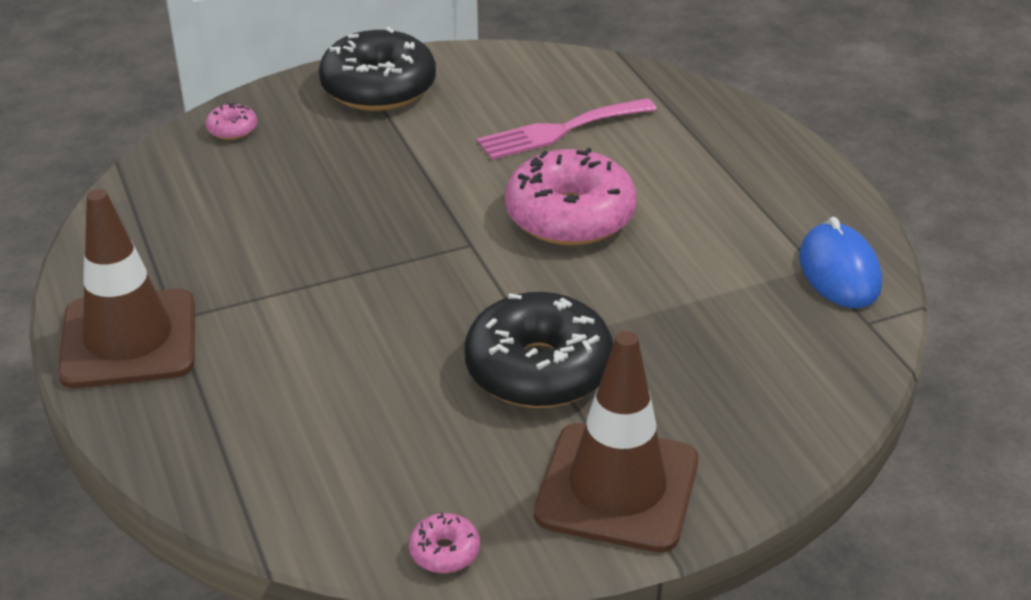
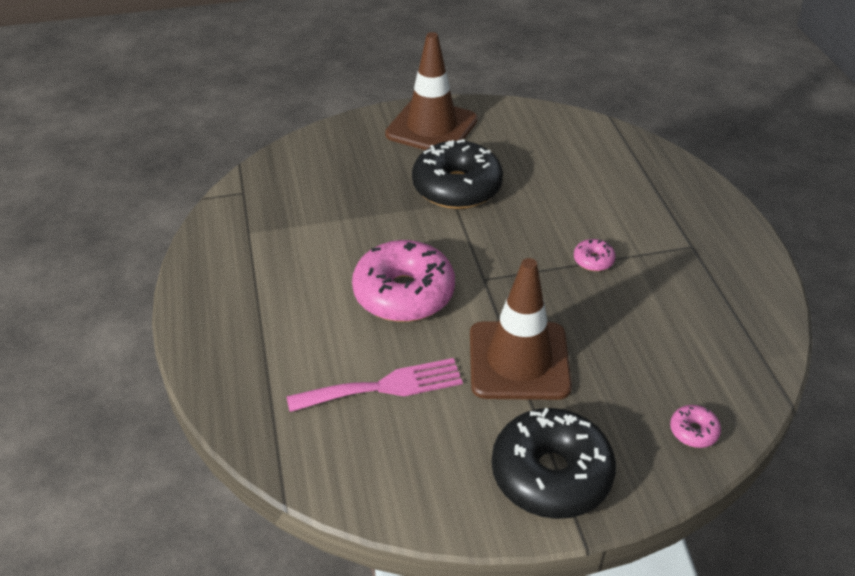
camera: 170 degrees left, 5 degrees up
brown traffic cone [58,189,195,388] -> brown traffic cone moved to [470,258,572,400]
pink donut [409,512,480,573] -> pink donut moved to [574,239,616,271]
blue mouse [799,217,882,308] -> none

